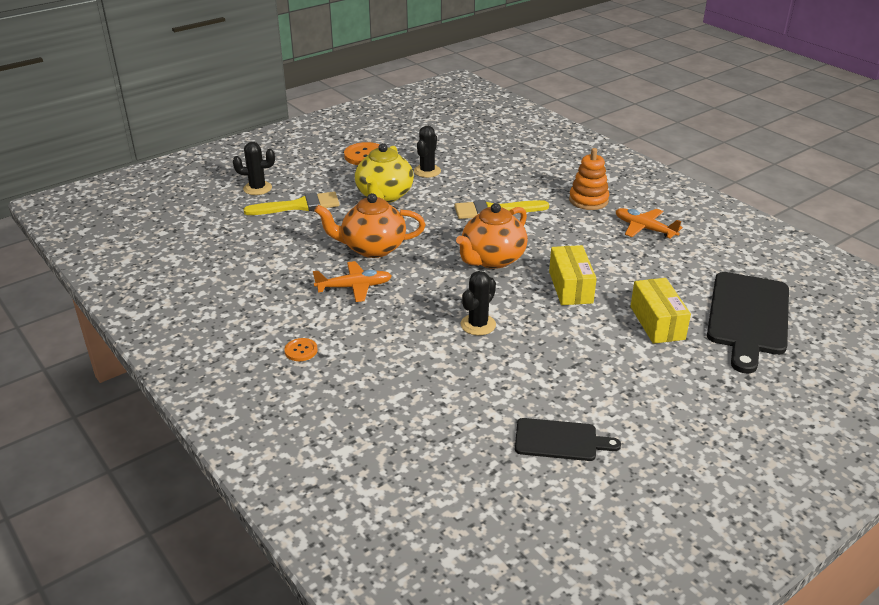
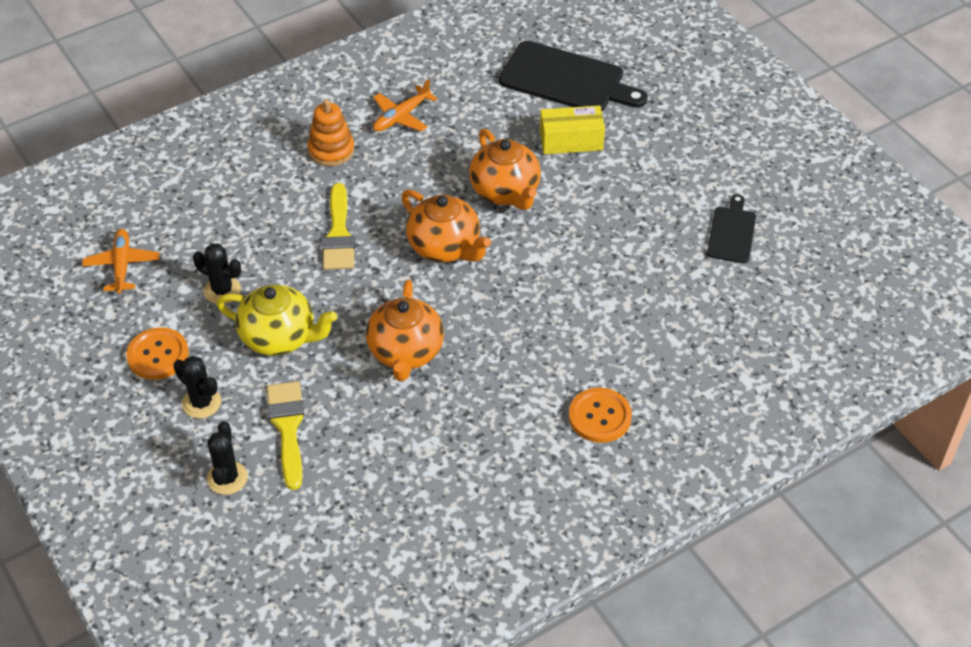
camera: 85 degrees left, 15 degrees up
orange button [284,338,318,361] -> orange button [569,388,632,443], size x1.80
orange plane [313,261,392,302] -> orange plane moved to [82,229,159,294]
black cactus [461,271,496,336] -> black cactus moved to [173,356,221,418]
yellow box [549,245,597,305] -> orange teapot [469,129,541,210]

